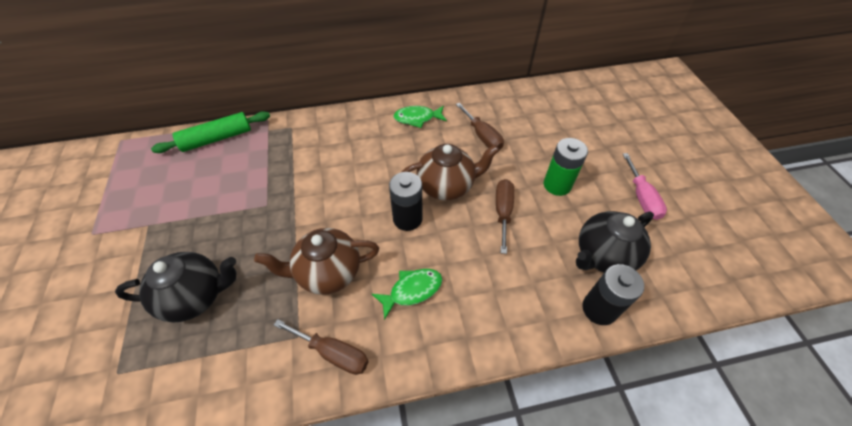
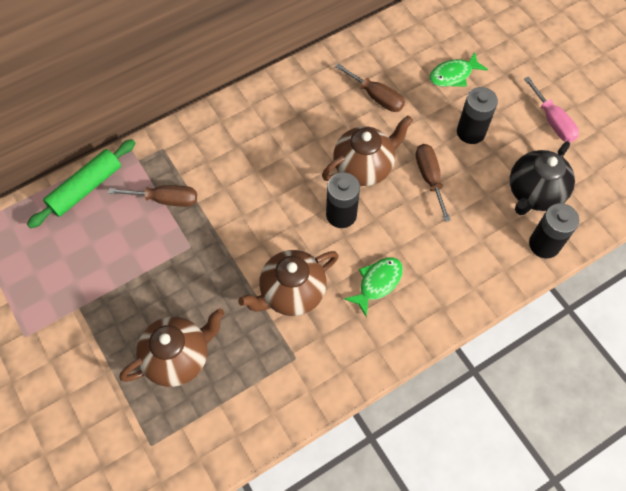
camera: 20 degrees left, 10 degrees up
black teapot [115,252,237,323] -> brown teapot [120,308,225,387]
brown screwdriver [274,319,369,375] -> brown screwdriver moved to [108,185,197,207]
green fish [393,106,447,128] -> green fish moved to [429,52,488,87]
green battery [544,138,588,196] -> black battery [457,87,498,144]

